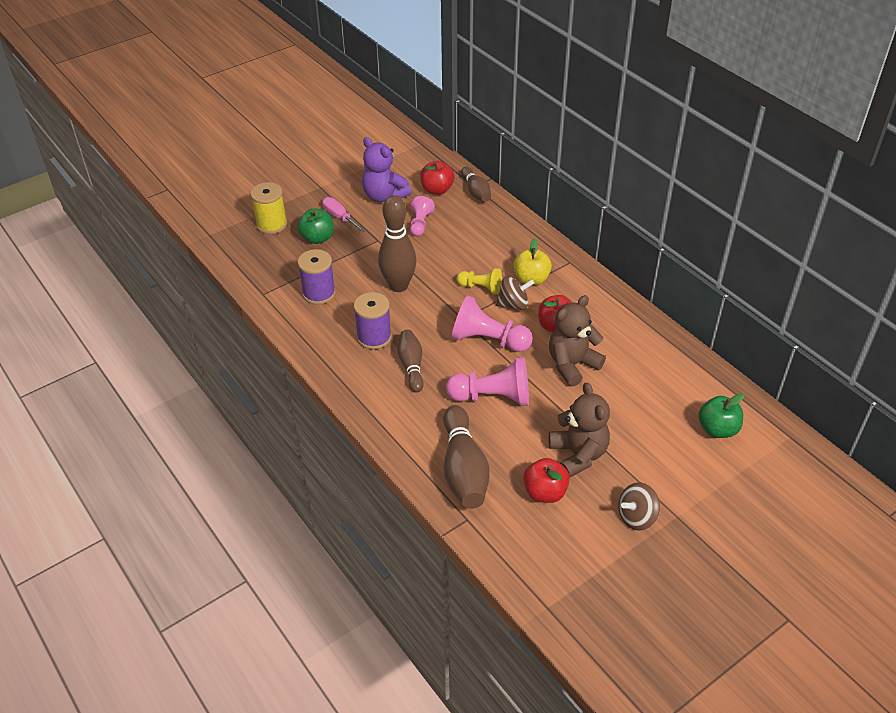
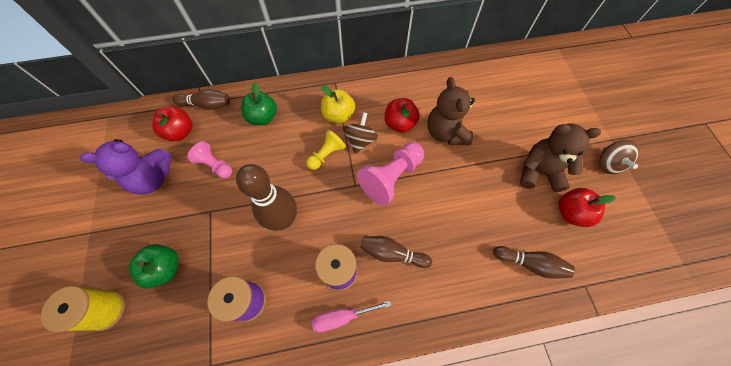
camera: 65 degrees left, 20 degrees up
pink screwdriver [322,197,366,232] -> pink screwdriver moved to [312,300,392,332]
brown bowling pin [443,405,490,509] -> brown bowling pin [493,246,575,279], size x0.61
pink pawn [446,357,529,406] -> none
green apple [698,393,744,438] -> green apple moved to [241,82,277,125]

